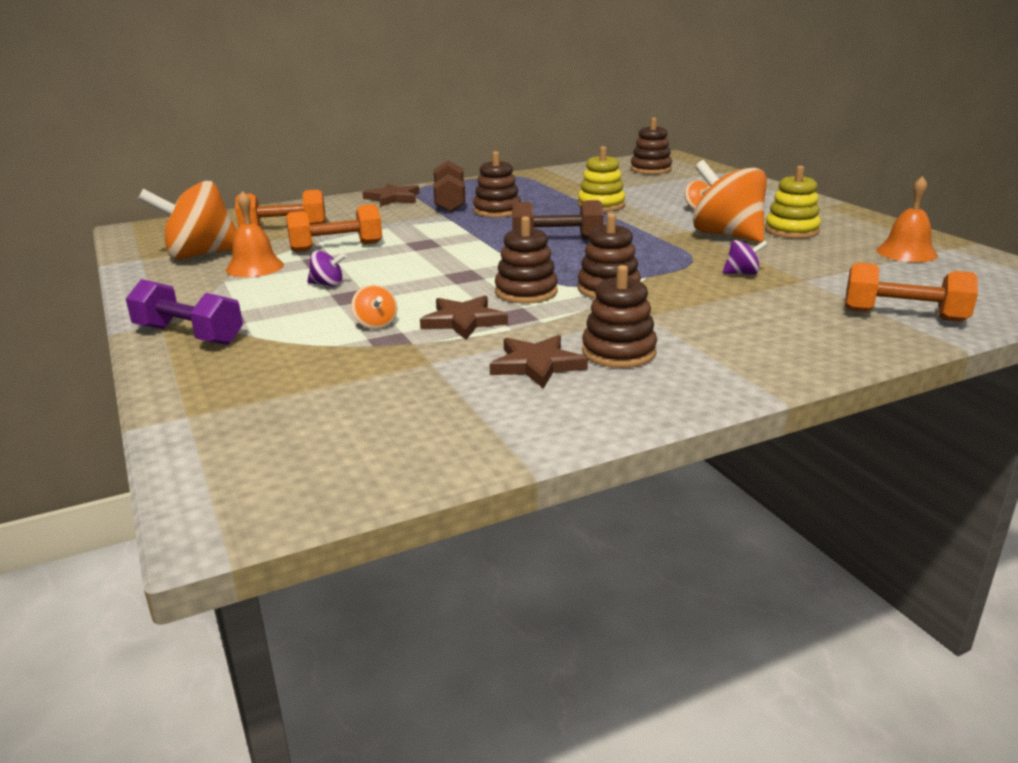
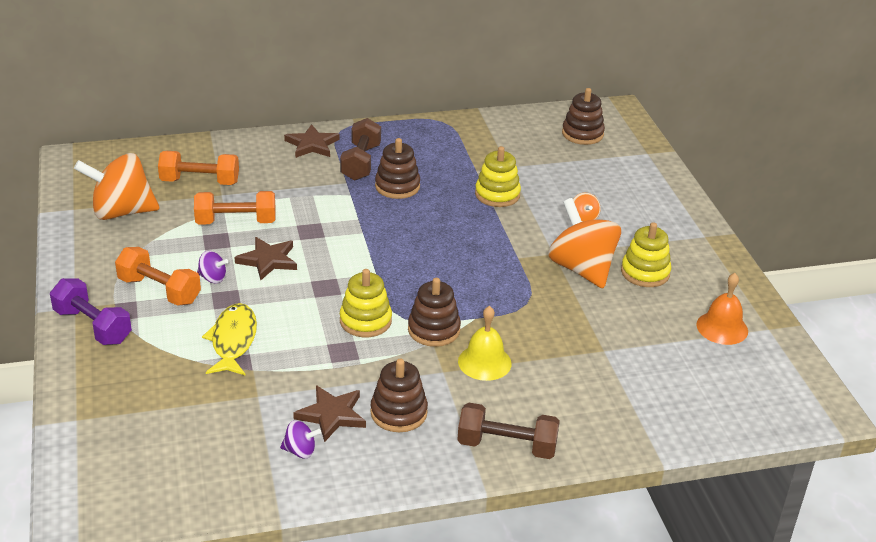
camera: 10 degrees right, 10 degrees up
orange bell [226,191,284,277] -> none
orange spinning top [351,285,397,329] -> yellow fish [202,303,257,376]
brown star [420,296,508,340] -> brown star moved to [235,237,297,280]
brown stacking toy [495,217,558,304] -> yellow stacking toy [340,269,392,337]
brown dumbbell [512,200,604,240] -> brown dumbbell moved to [457,403,560,459]
purple spinning top [723,240,768,275] -> purple spinning top moved to [280,420,321,458]
orange dumbbell [845,263,978,322] -> orange dumbbell moved to [115,247,201,306]
none -> yellow bell [458,306,512,381]

